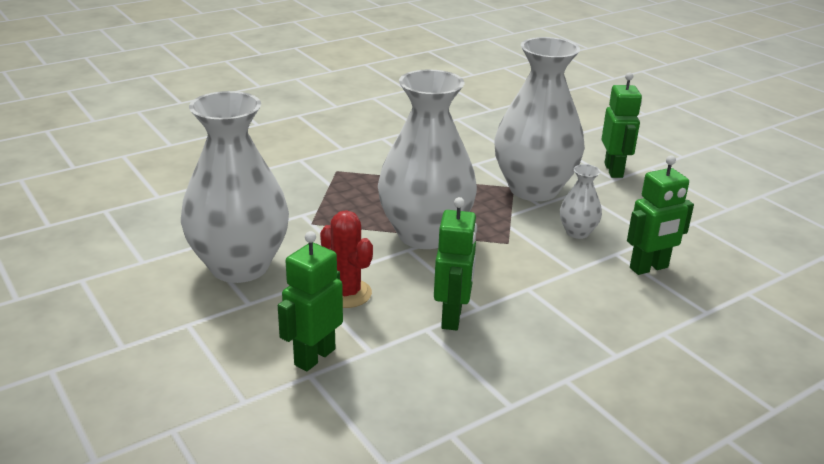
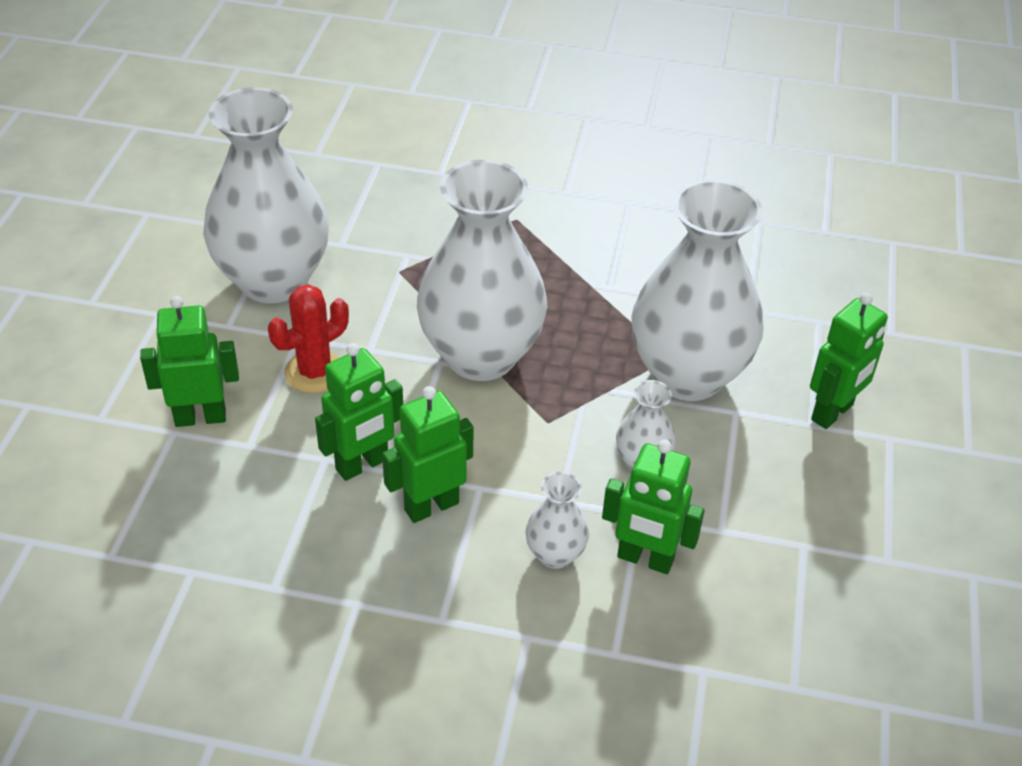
camera: 45 degrees right, 15 degrees up
red cactus [320,210,373,308] -> red cactus turned 45 degrees clockwise [268,284,349,394]
none -> green robot [382,386,474,523]
none -> white vase [525,472,589,569]

